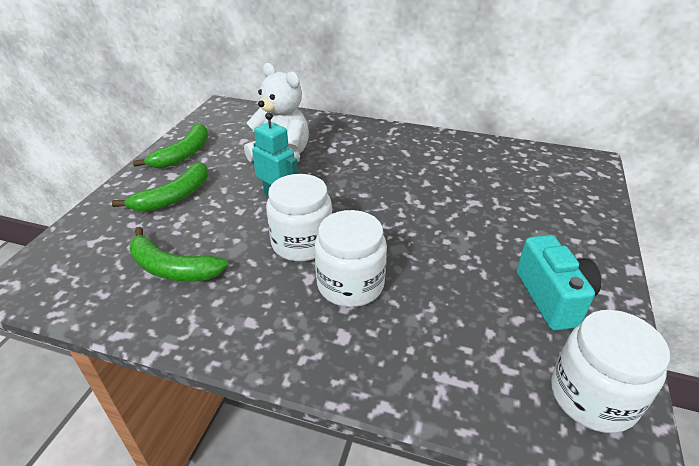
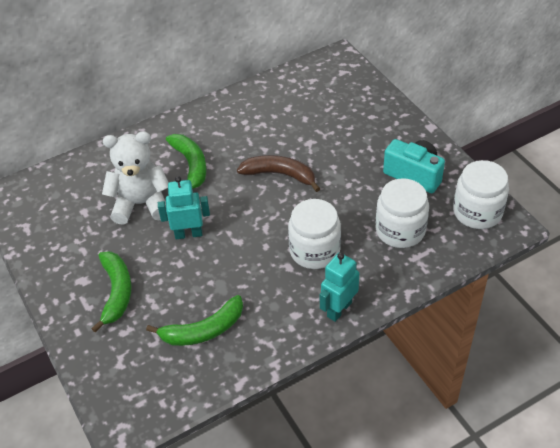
camera: 45 degrees left, 10 degrees up
green banana [133,123,208,168] -> green banana moved to [166,134,207,189]
white jar [266,174,332,261] -> white jar moved to [376,178,429,248]
none -> brown banana [237,155,320,192]
none -> turquoise robot [320,252,359,322]

